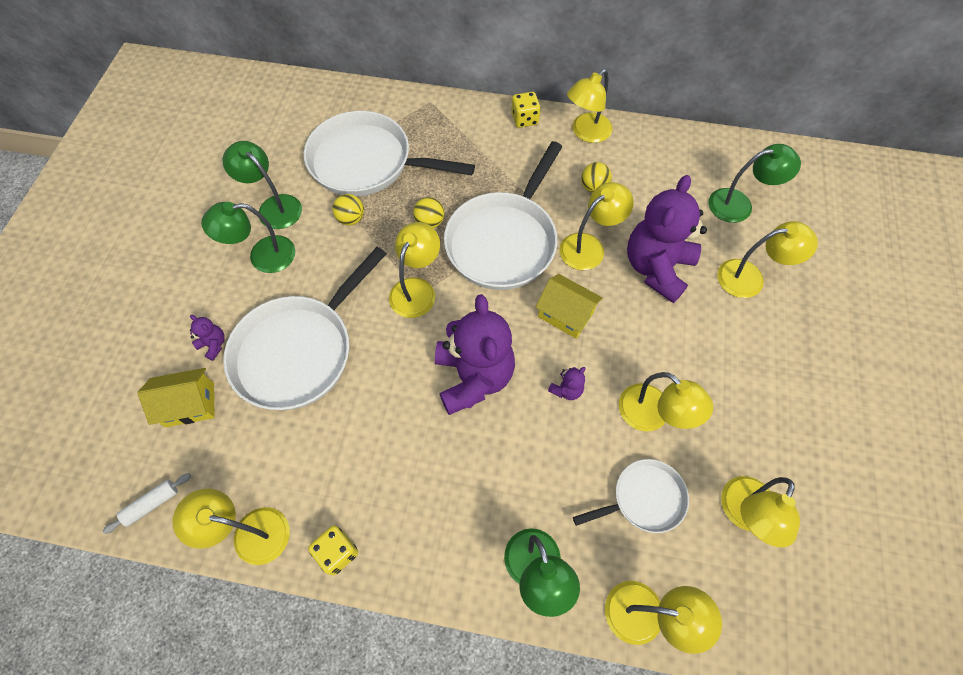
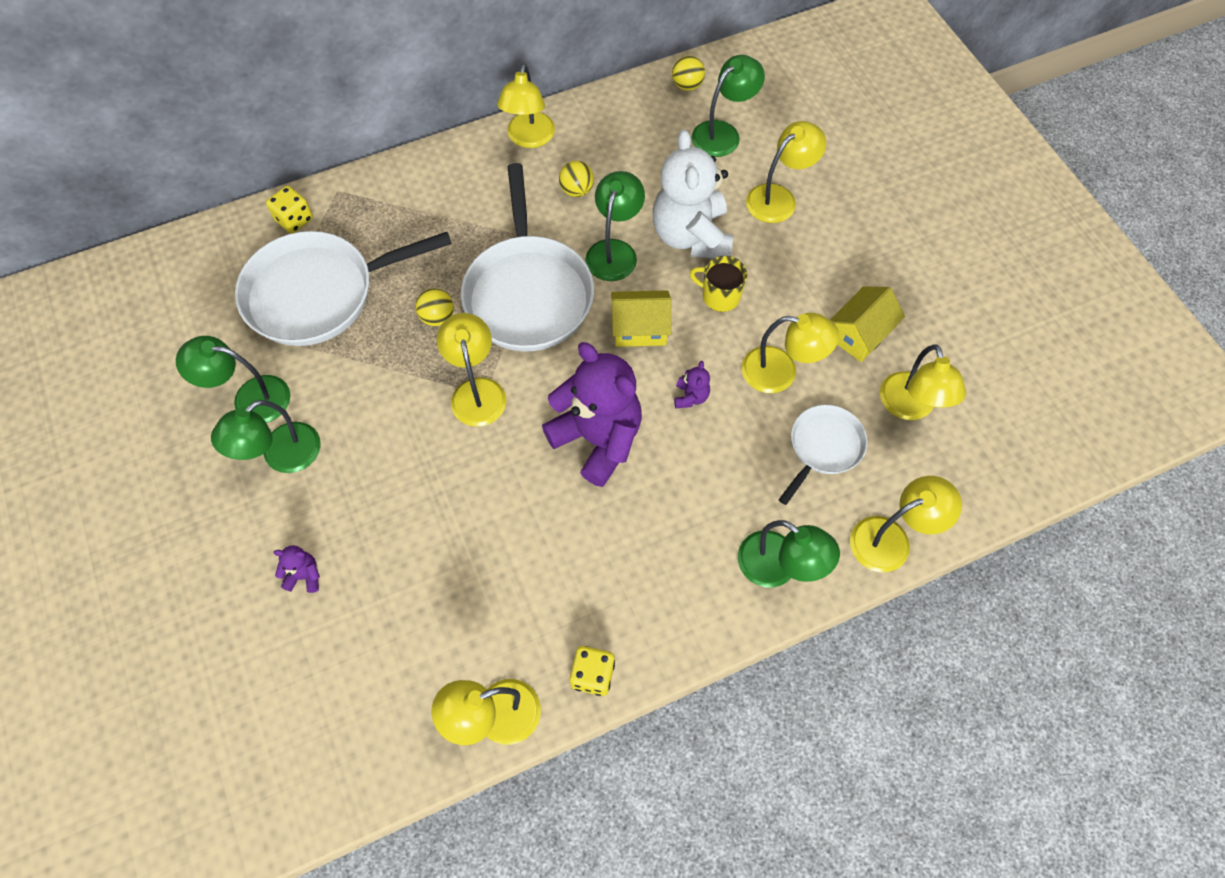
camera: 35 degrees left, 0 degrees up
white rolling pin [103,473,191,534] -> none
yellow house [137,368,215,427] -> yellow house moved to [830,286,905,362]
white pan [223,247,386,410] -> none
yellow ball [332,194,364,226] -> yellow ball moved to [672,56,705,91]
yellow dice [511,92,541,128] -> yellow dice moved to [266,186,313,233]
yellow lamp [560,182,634,270] -> green lamp [585,171,645,281]
purple teddy bear [627,175,707,303] -> white teddy bear [653,130,733,259]
none -> yellow mug [690,256,747,312]

